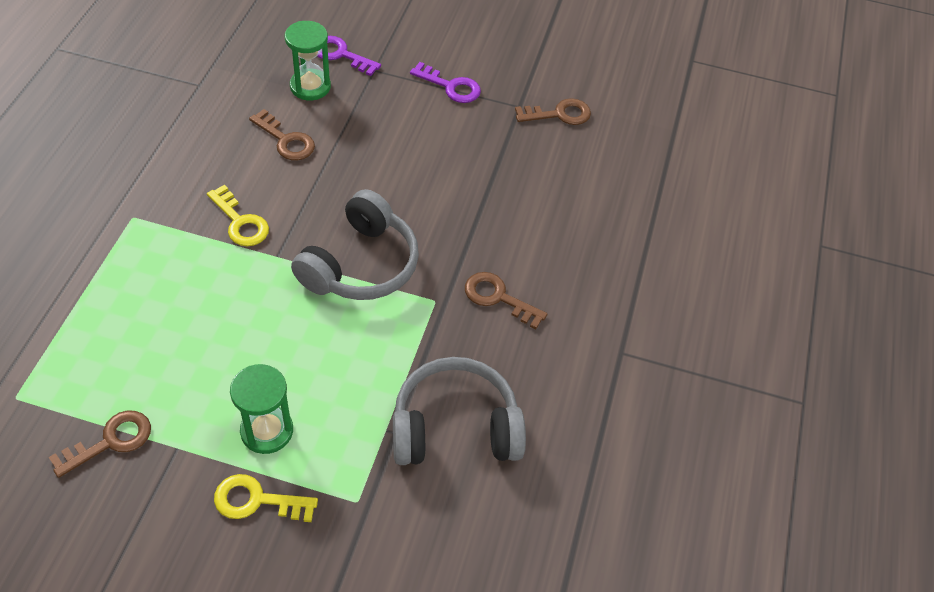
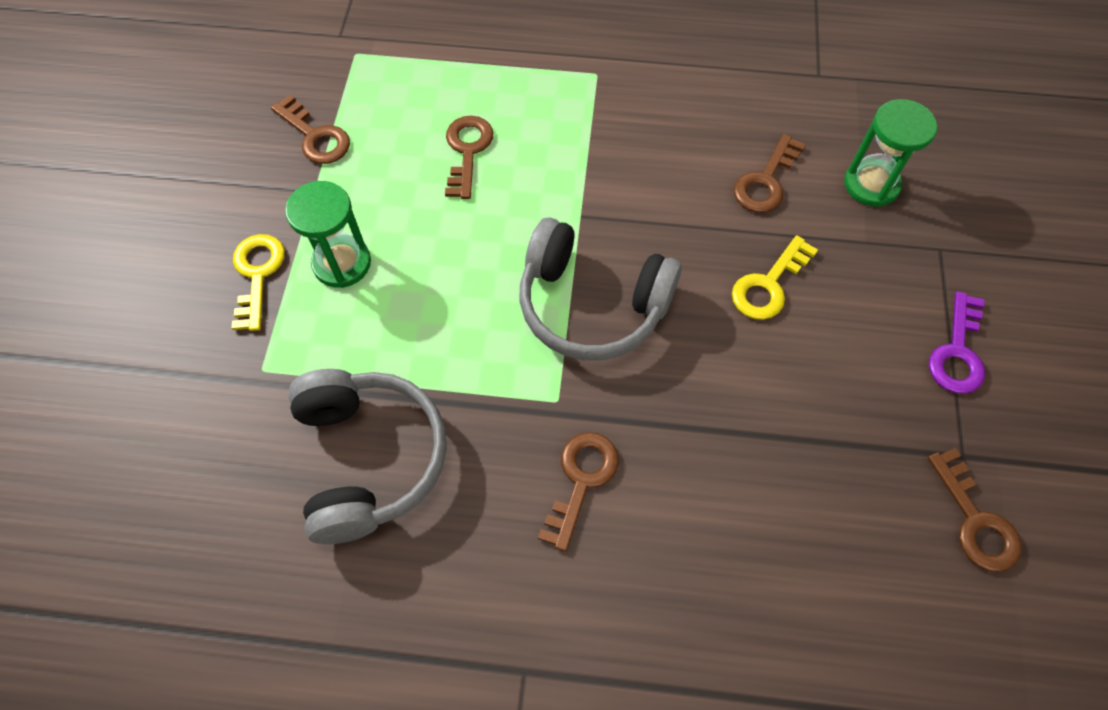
camera: 85 degrees right, 10 degrees up
yellow key [207,185,269,246] -> yellow key moved to [732,235,818,320]
purple key [317,36,381,76] -> none
none -> brown key [445,116,493,199]

